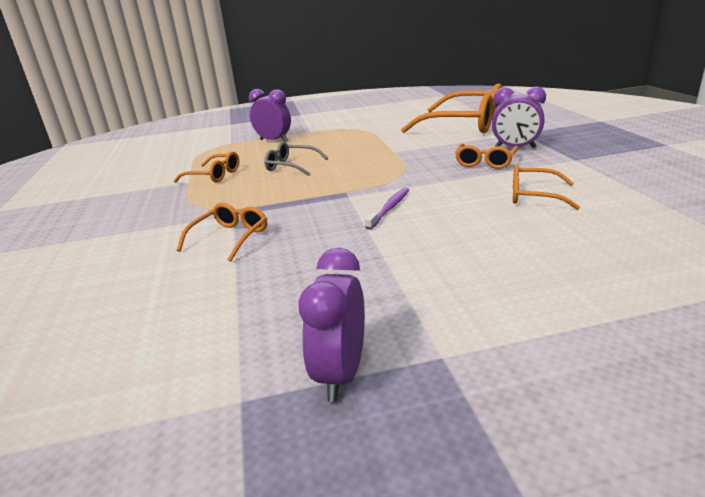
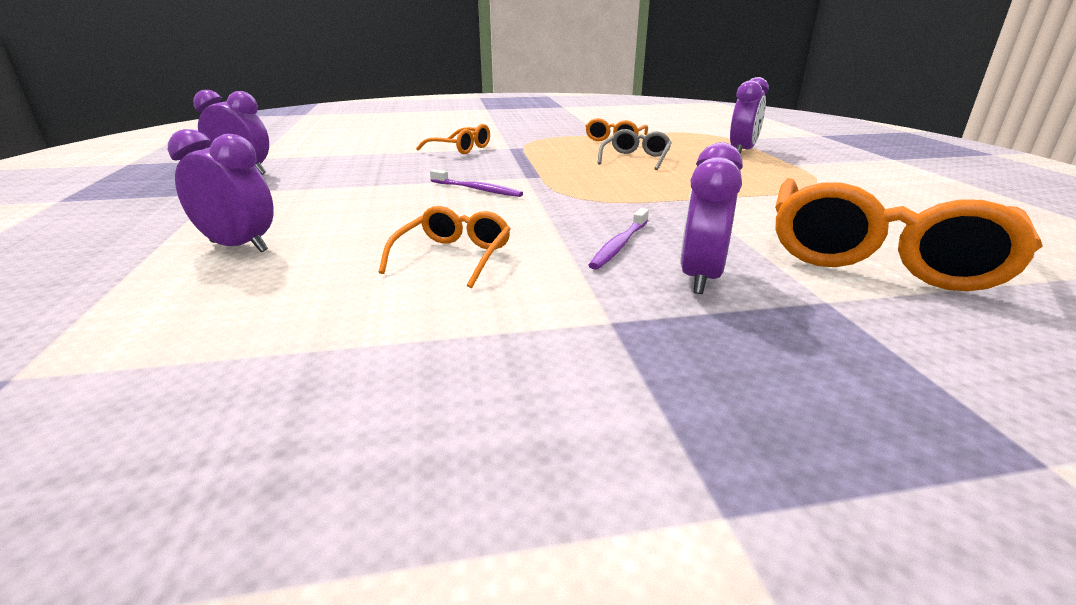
camera: 90 degrees right, 0 degrees up
orange glasses [455,143,518,169] -> purple toothbrush [589,208,649,270]
none -> purple clock [168,129,274,252]

